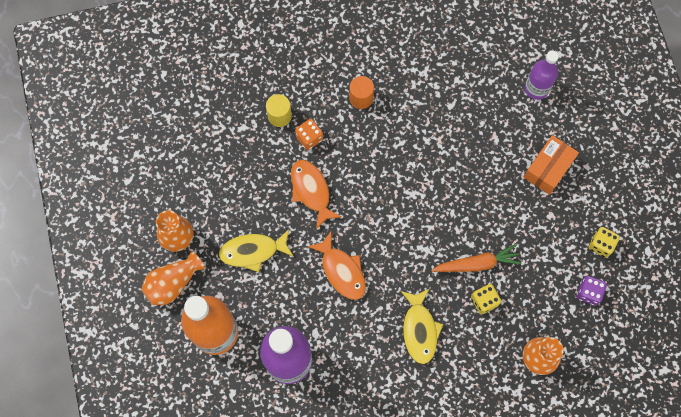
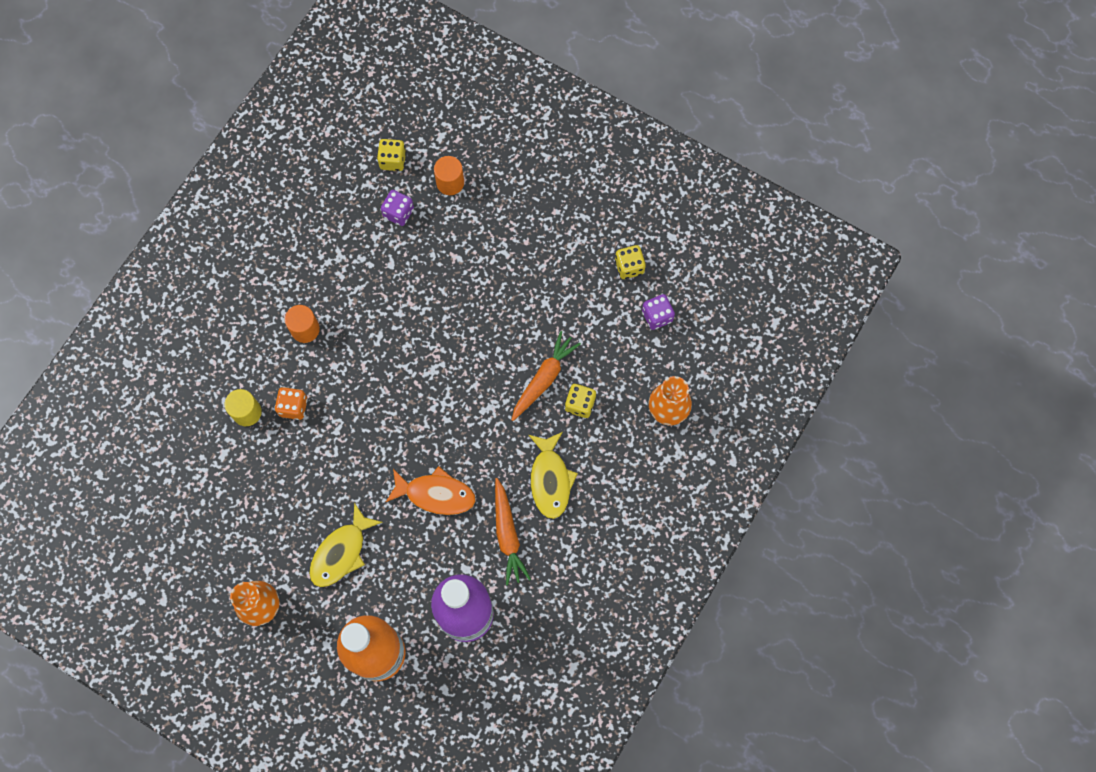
camera: 45 degrees left, 0 degrees up
orange vase [141,251,205,305] -> none
orange fish [291,160,341,229] -> none
yellow fish [401,289,443,364] -> yellow fish turned 45 degrees clockwise [529,432,578,519]
orange box [523,135,579,195] -> none
purple bottle [525,51,559,100] -> orange cylinder [434,156,464,195]
none -> yellow dice [377,139,406,171]
none -> purple dice [381,190,414,226]
none -> orange carrot [495,478,531,585]

